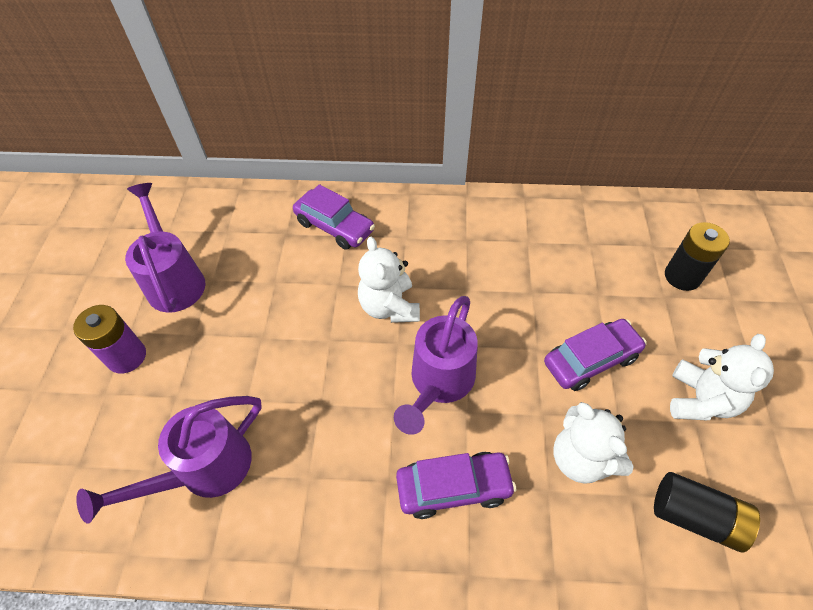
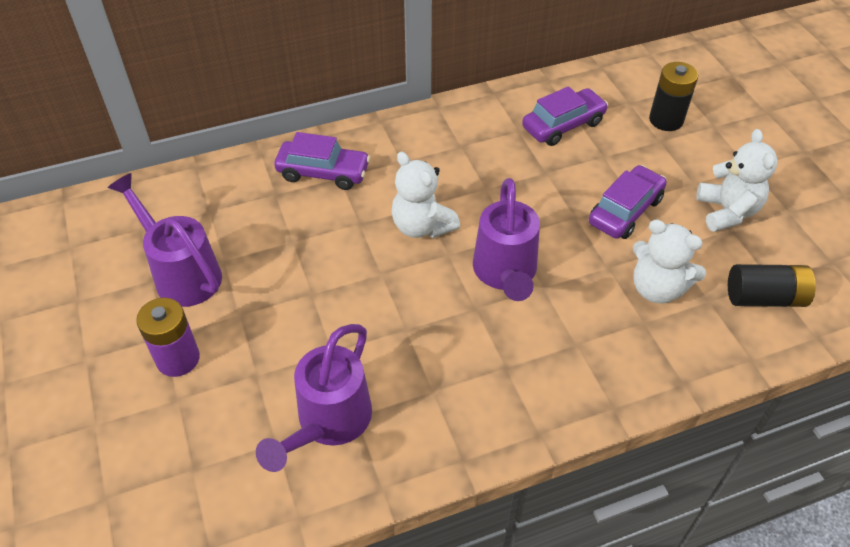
camera: 25 degrees left, 5 degrees down
purple car [396,452,516,519] -> purple car moved to [522,86,608,146]

